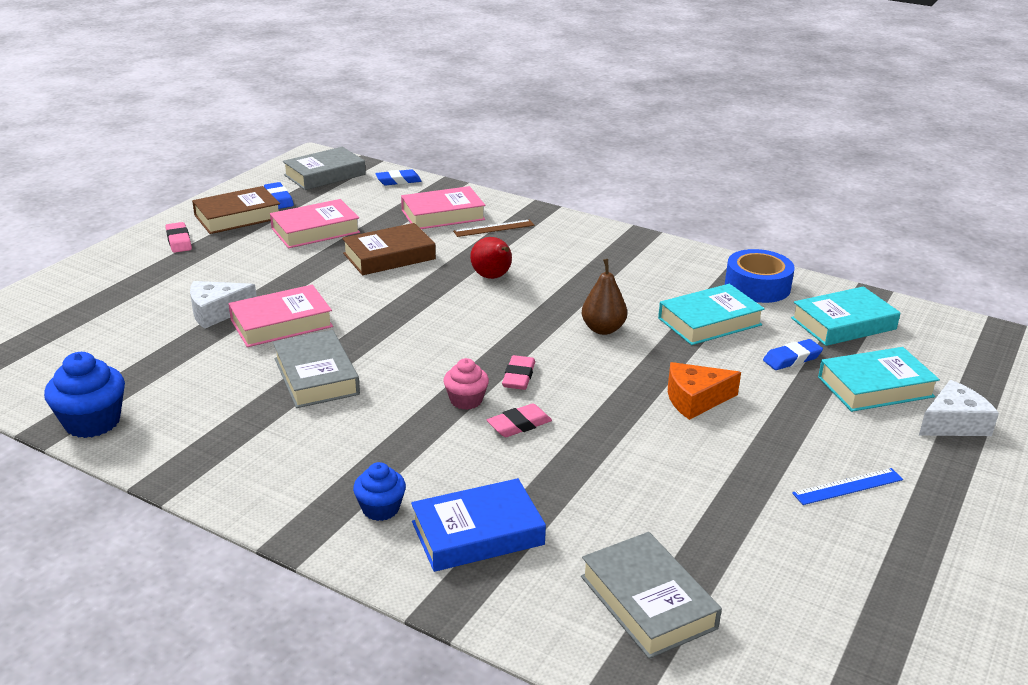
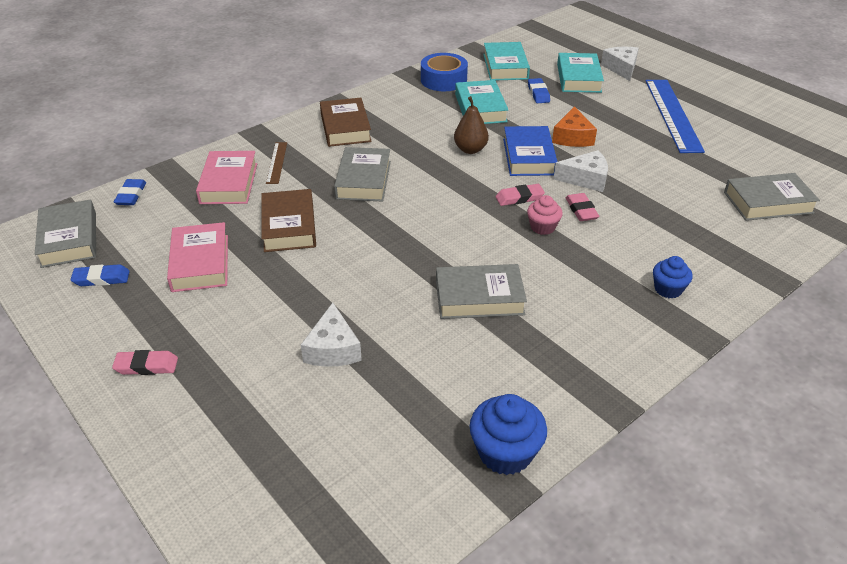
camera: 70 degrees left, 10 degrees up
brown book [192,186,280,234] -> brown book moved to [320,98,372,147]
pink book [228,285,333,347] -> none
blue book [411,478,546,572] -> blue book moved to [503,126,558,176]
red pear [470,237,512,279] -> grey book [334,147,391,202]
pink eraser [502,355,535,390] -> pink eraser turned 45 degrees counterclockwise [496,184,545,206]
blue ruler [792,468,903,505] -> blue ruler [645,80,705,153], size x2.08
none -> white cheese [553,150,608,192]

